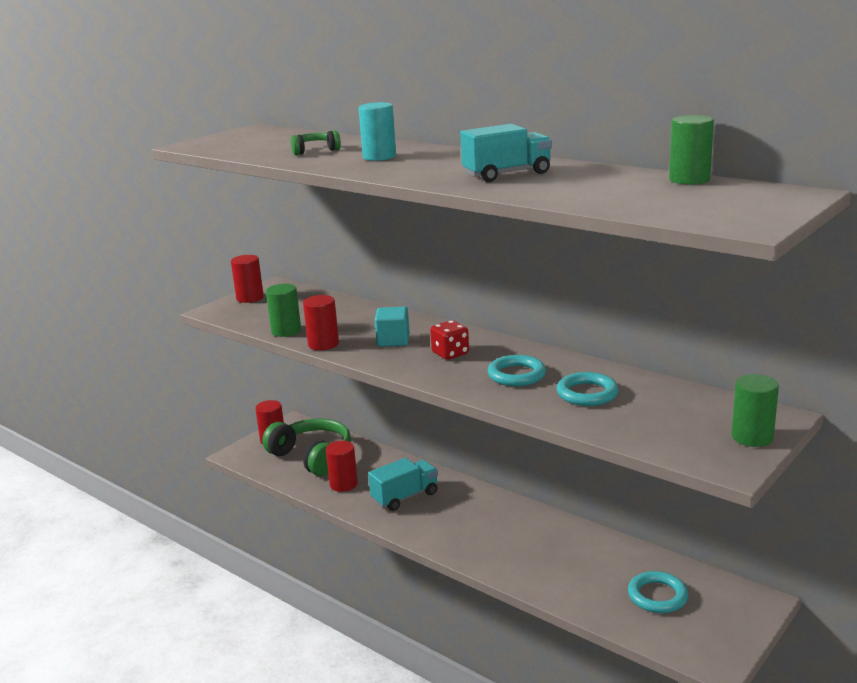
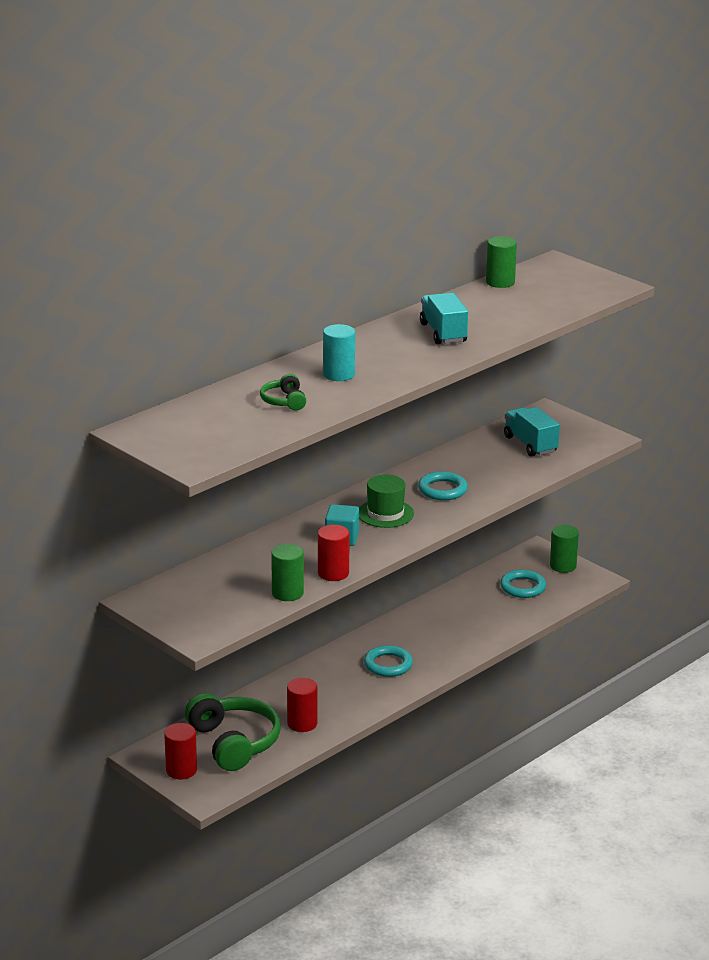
camera: 85 degrees left, 5 degrees up
red cylinder [231,255,264,303] -> none
green headphones [262,419,351,476] -> green headphones turned 105 degrees clockwise [185,693,280,771]
turquoise truck [368,458,438,511] -> turquoise truck moved to [504,407,560,457]
red dice [430,320,469,360] -> green hat [359,475,414,528]
turquoise ring [557,372,619,406] -> turquoise ring moved to [364,645,413,677]
green cylinder [732,374,779,447] -> green cylinder moved to [550,525,579,573]

